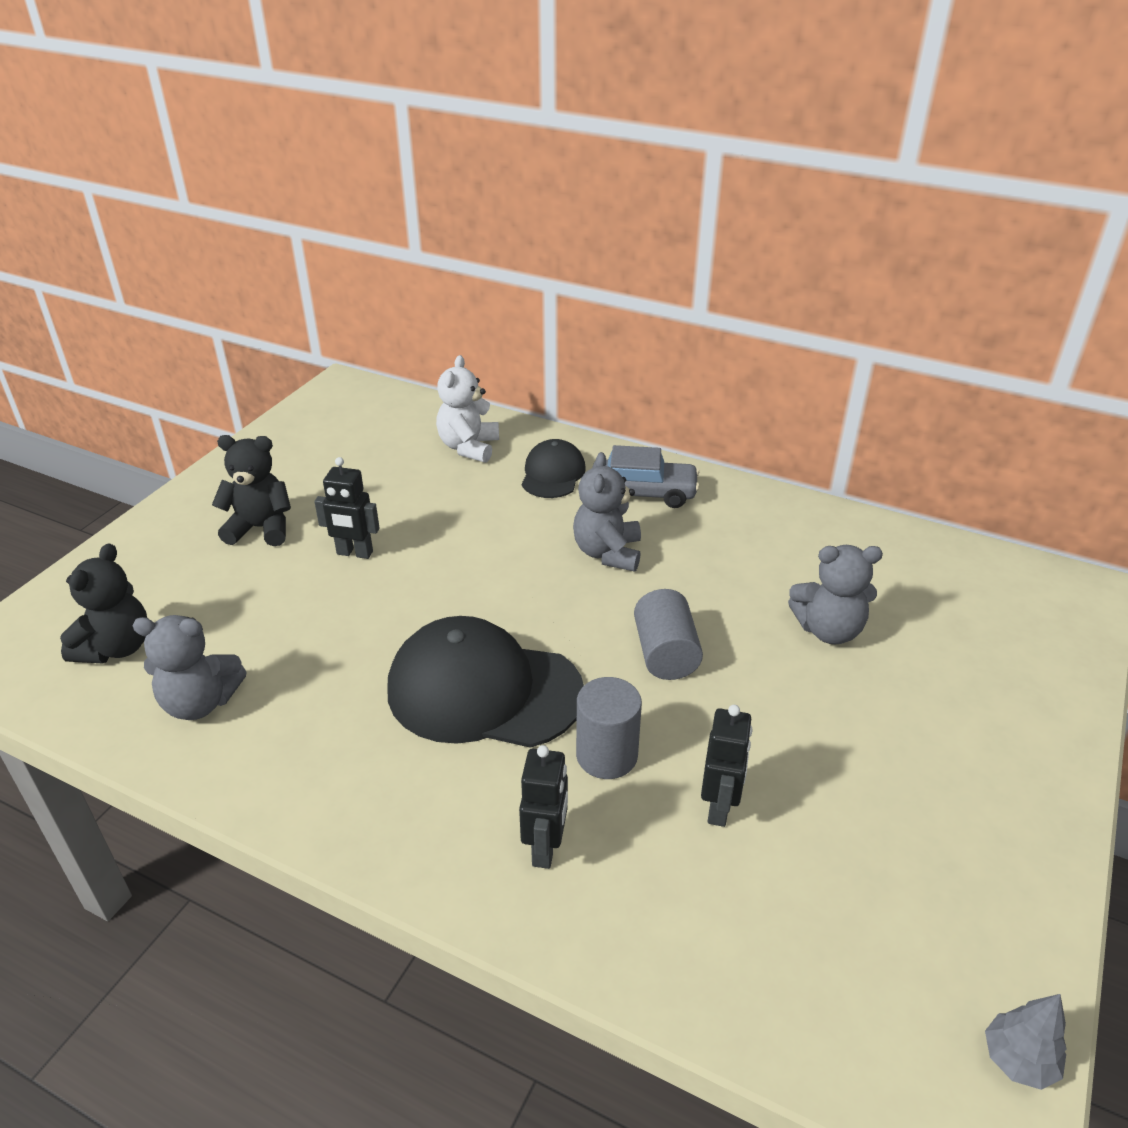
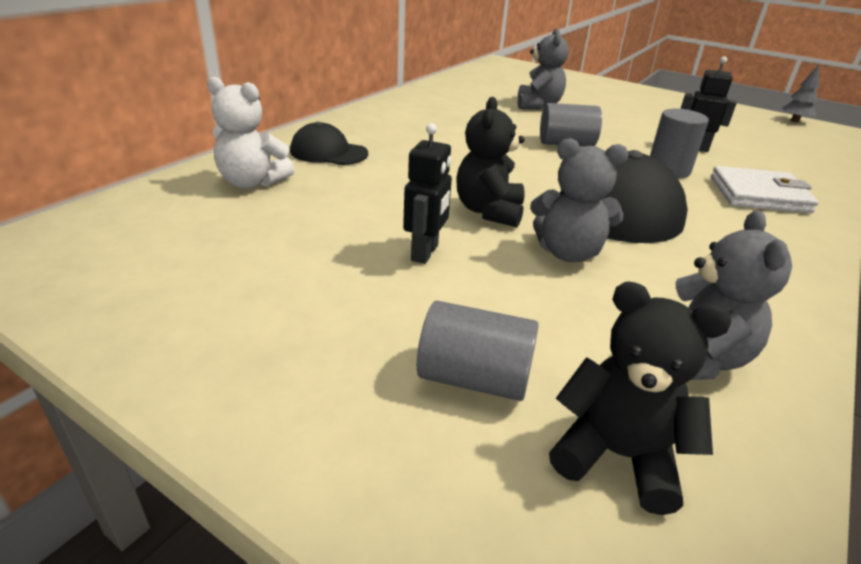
camera: 85 degrees left, 5 degrees down
black teddy bear [212,435,291,546] -> black teddy bear moved to [456,97,525,227]
black robot [519,745,568,869] -> white wallet [711,166,819,213]
grey teddy bear [573,452,641,572] -> grey teddy bear moved to [530,138,629,262]
grey car [593,445,700,508] -> none
none -> grey cylinder [417,301,539,401]

